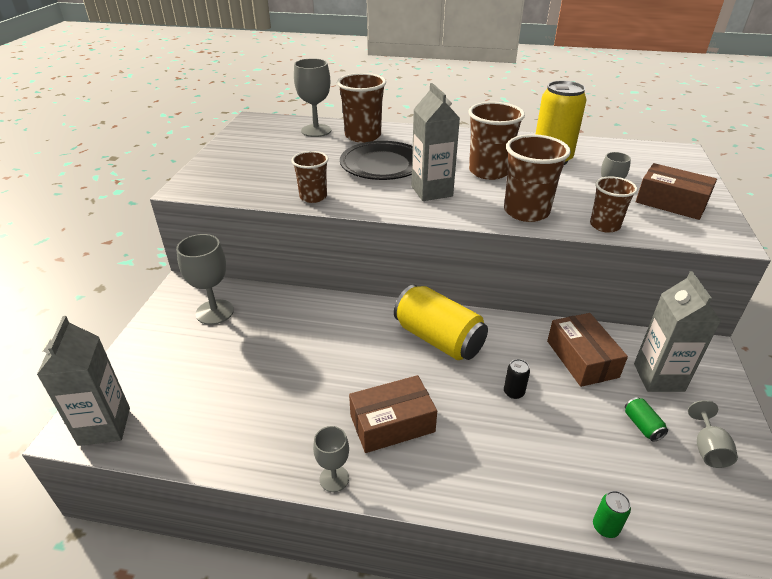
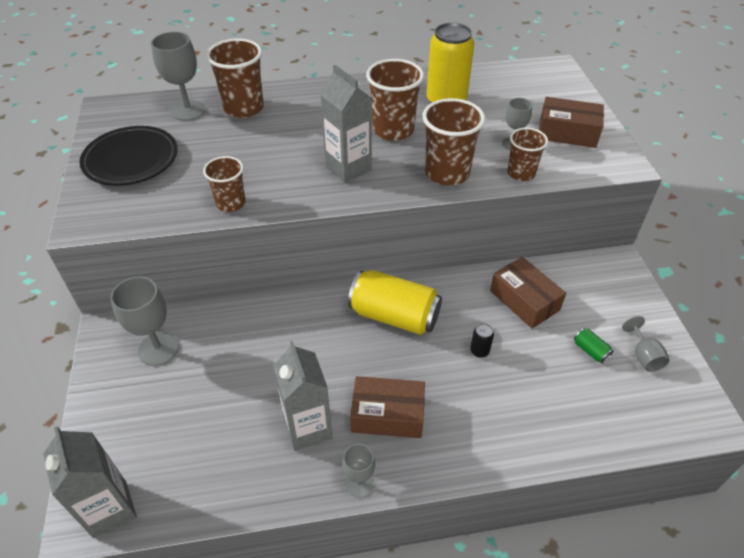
camera: 20 degrees left, 10 degrees up
black plate [340,141,413,180] -> black plate moved to [80,126,178,186]
brown box [349,375,437,453] -> brown box turned 45 degrees clockwise [350,376,425,438]
green can [593,491,631,538] -> none
grey carton [634,271,721,392] -> grey carton moved to [273,341,332,451]

